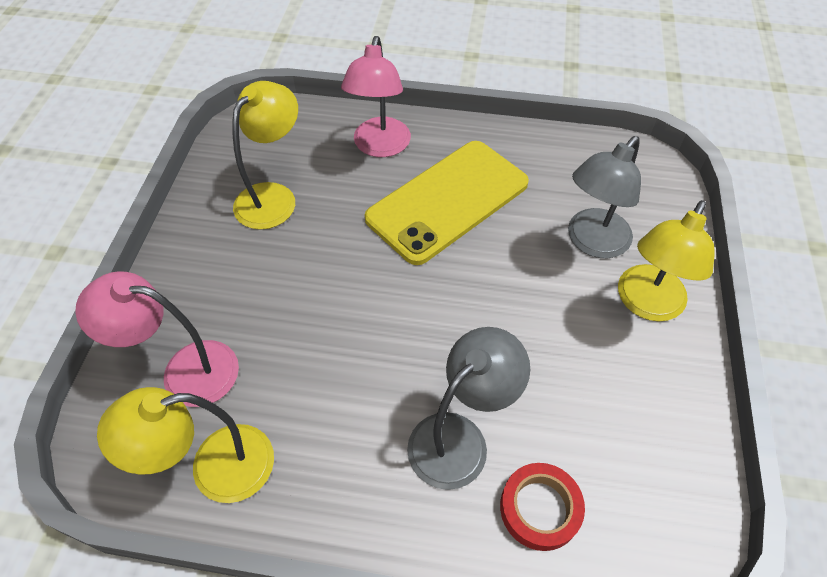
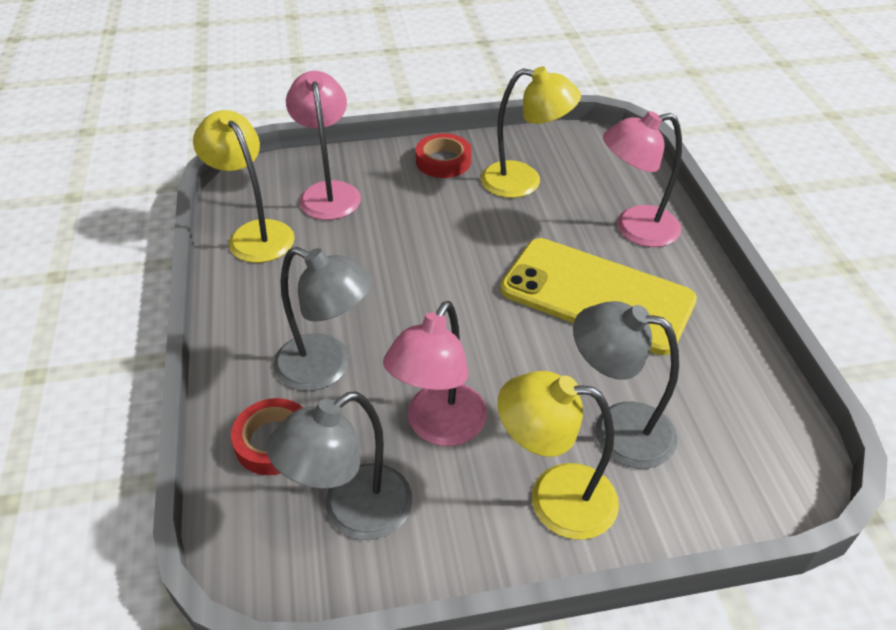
camera: 70 degrees right, 10 degrees down
none -> grey lamp [267,391,412,540]
none -> pink lamp [383,301,487,446]
none -> red tape [416,133,472,178]

